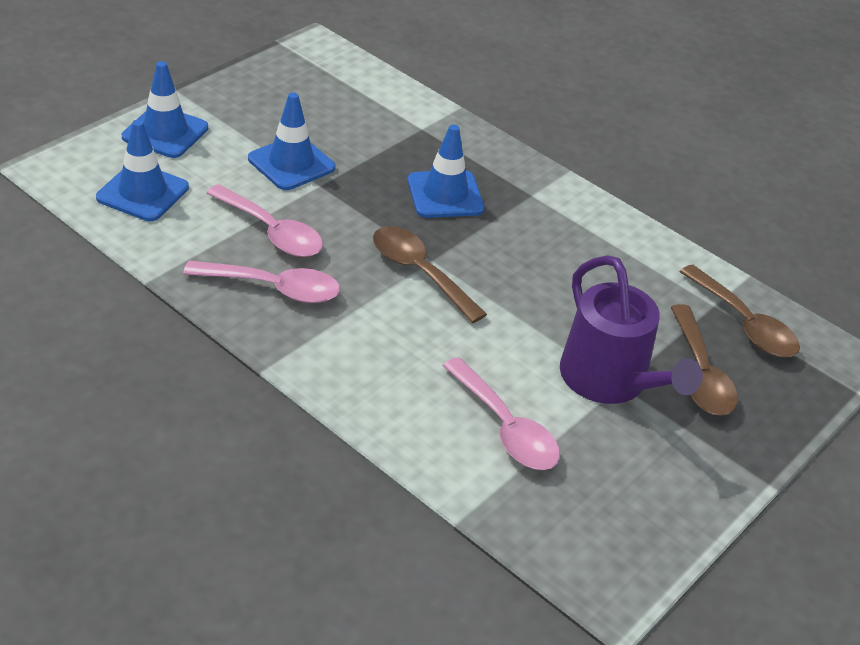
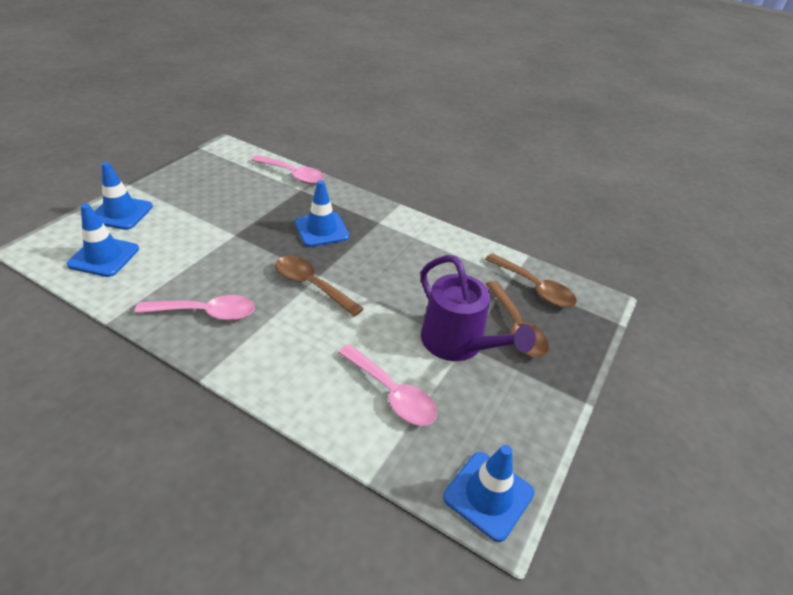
camera: 10 degrees left, 0 degrees up
pink spoon [206,184,323,257] -> pink spoon moved to [251,155,324,184]
blue traffic cone [248,92,336,190] -> blue traffic cone moved to [443,445,534,542]

